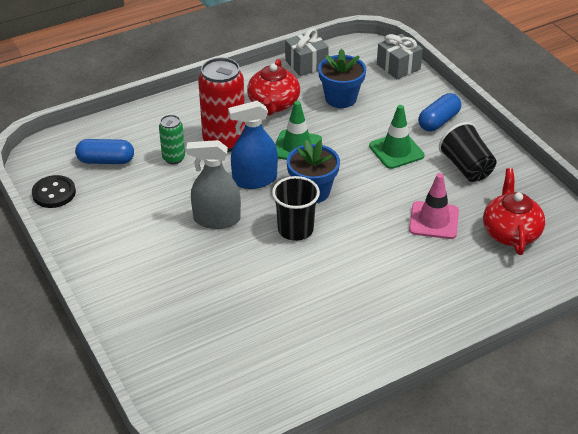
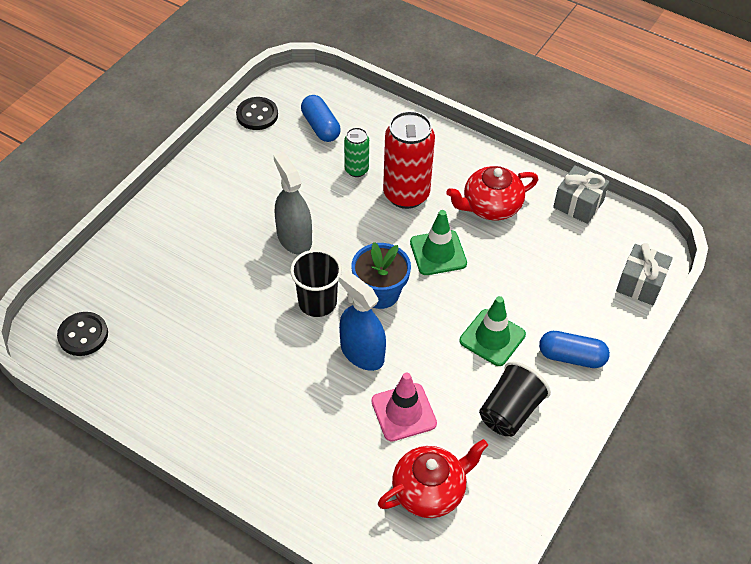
camera: 60 degrees right, 10 degrees up
blue spray bottle [228,101,278,189] -> blue spray bottle moved to [339,271,386,371]
blue flower pot [318,49,366,108] -> none
none -> black button [57,312,108,356]

